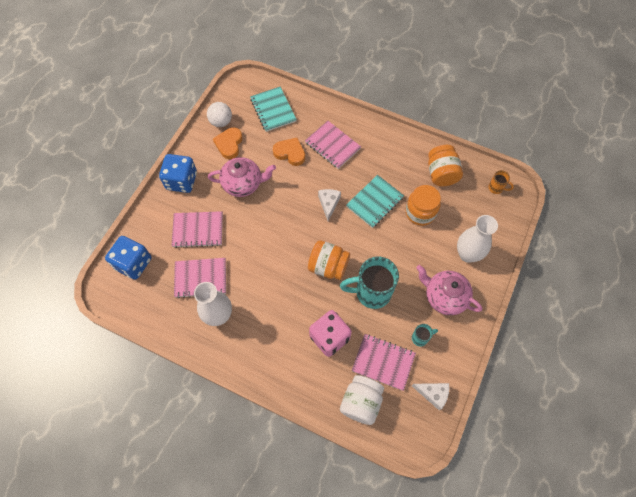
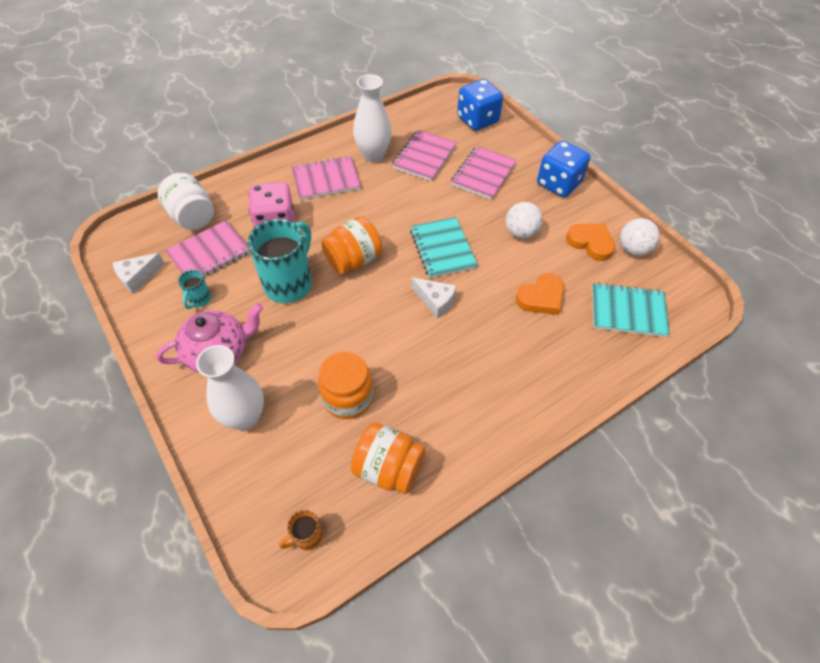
camera: 120 degrees right, 10 degrees down
pink teapot [208,157,276,197] -> white ball [506,202,543,239]
pink notebook [305,121,361,169] -> pink notebook moved to [292,156,361,200]
turquoise notebook [346,175,404,228] -> turquoise notebook moved to [410,217,478,278]

